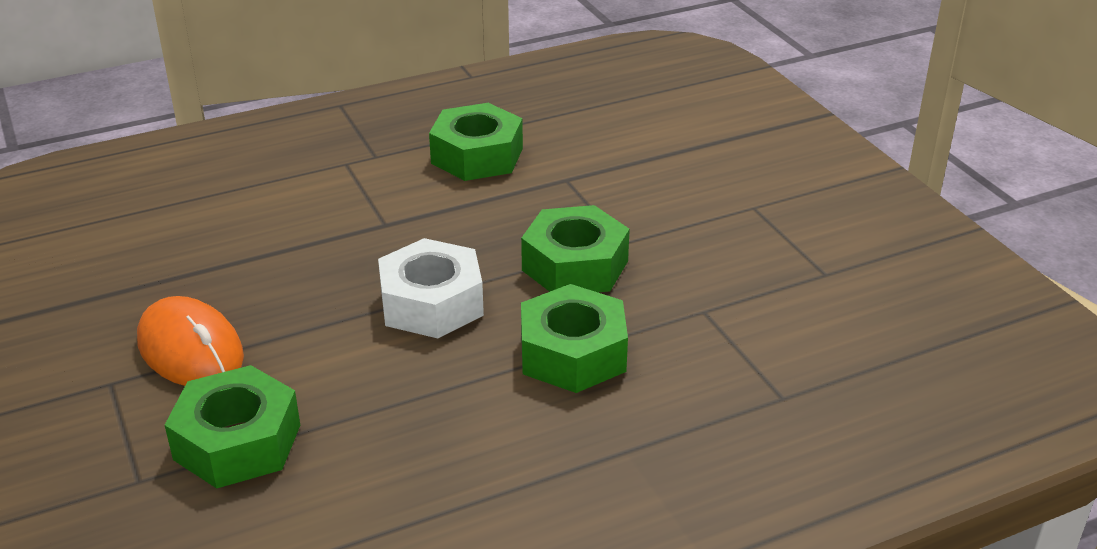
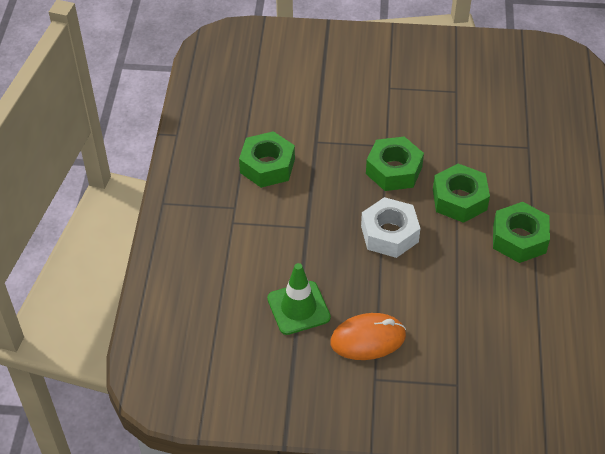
camera: 60 degrees left, 15 degrees up
green nut [165,365,300,488] -> green nut moved to [493,202,550,263]
none -> green traffic cone [267,263,331,335]

